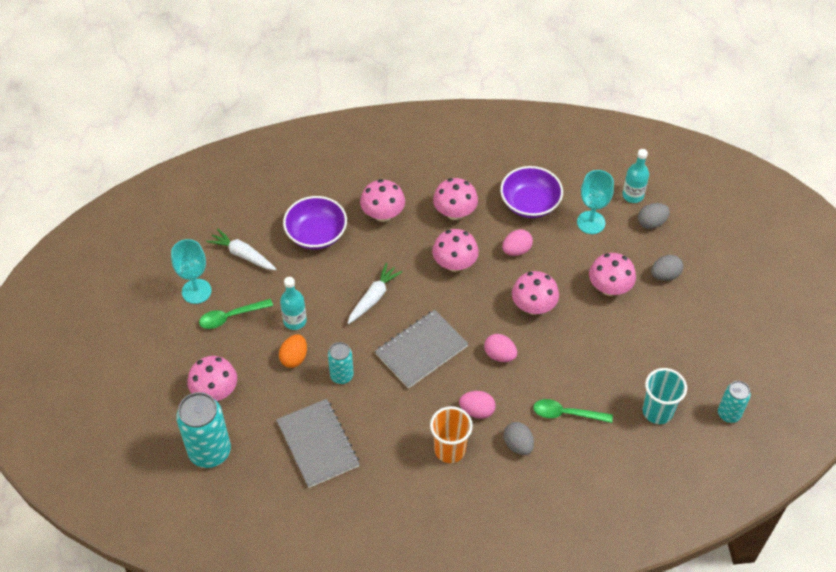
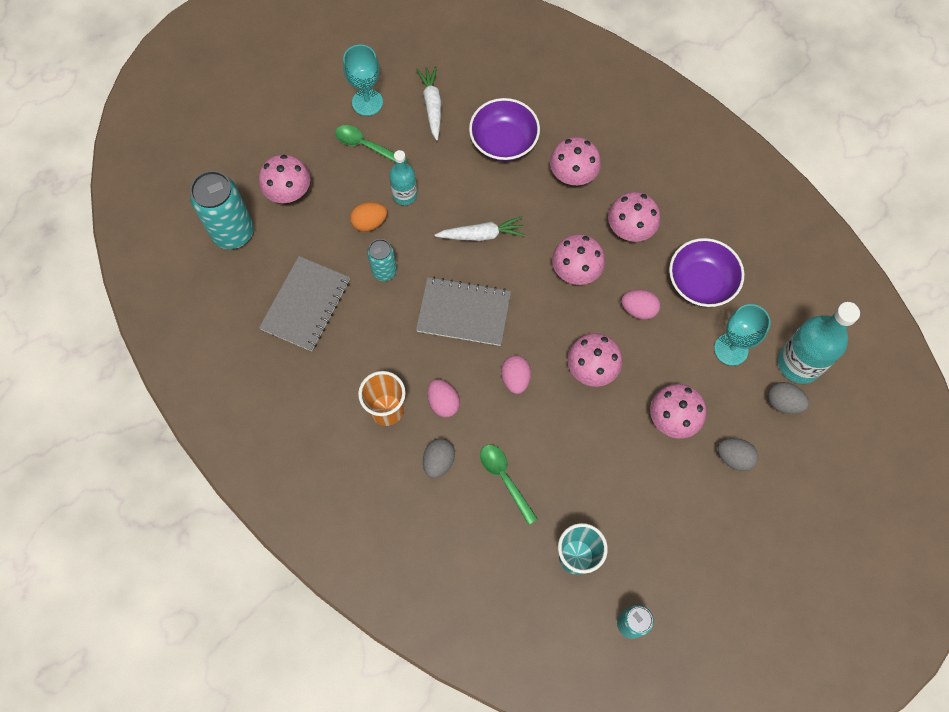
camera: 50 degrees right, 15 degrees up
turquoise bottle [622,149,649,203] -> turquoise bottle [778,302,860,384], size x1.71

